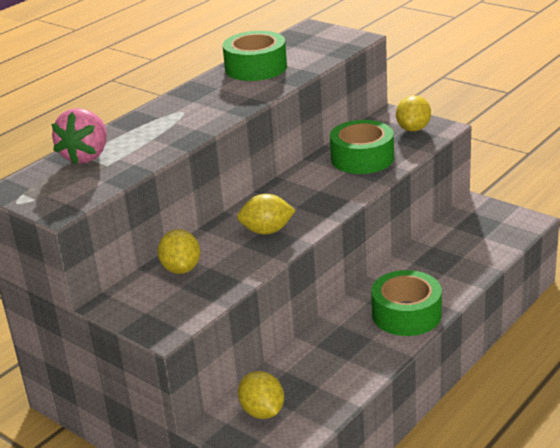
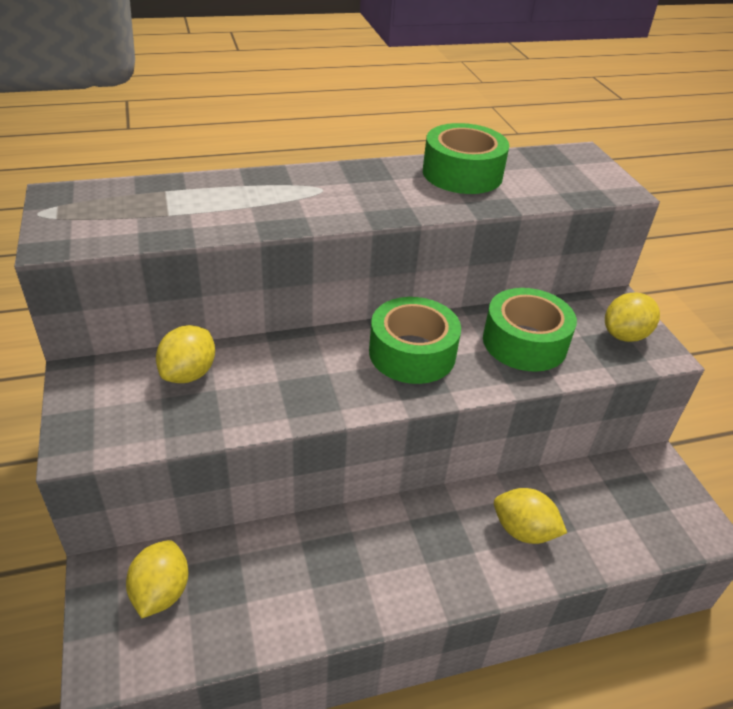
camera: 30 degrees right, 10 degrees up
pink strawberry [52,108,107,165] -> none
yellow lemon [237,194,296,235] -> yellow lemon moved to [494,488,567,544]
green tape [371,270,442,336] -> green tape moved to [369,297,461,384]

